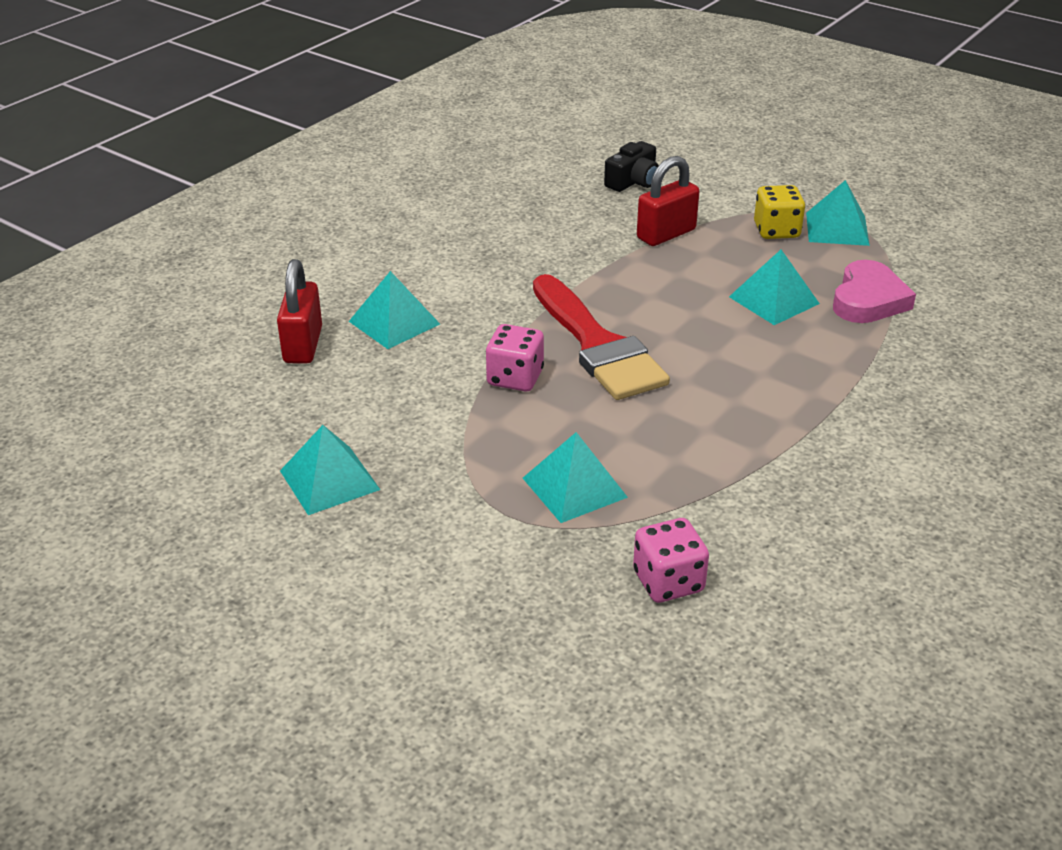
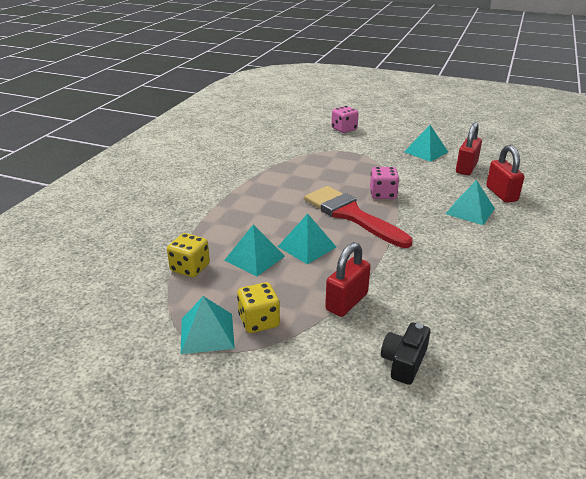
camera: 165 degrees right, 5 degrees down
turquoise pyramid [523,432,628,523] -> turquoise pyramid moved to [278,214,336,264]
pink dice [633,518,709,603] -> pink dice moved to [331,106,359,133]
pink heart [833,260,916,323] -> yellow dice [167,233,210,277]
none -> red padlock [456,122,482,175]

